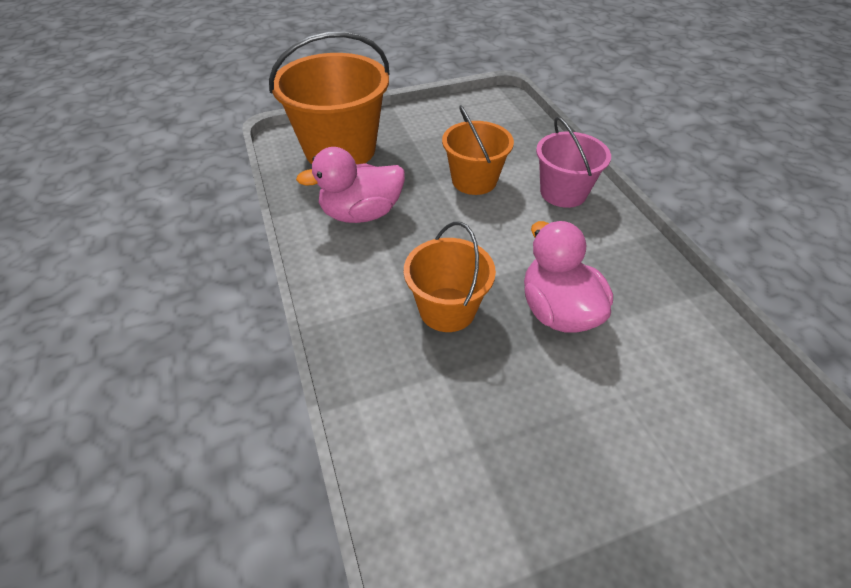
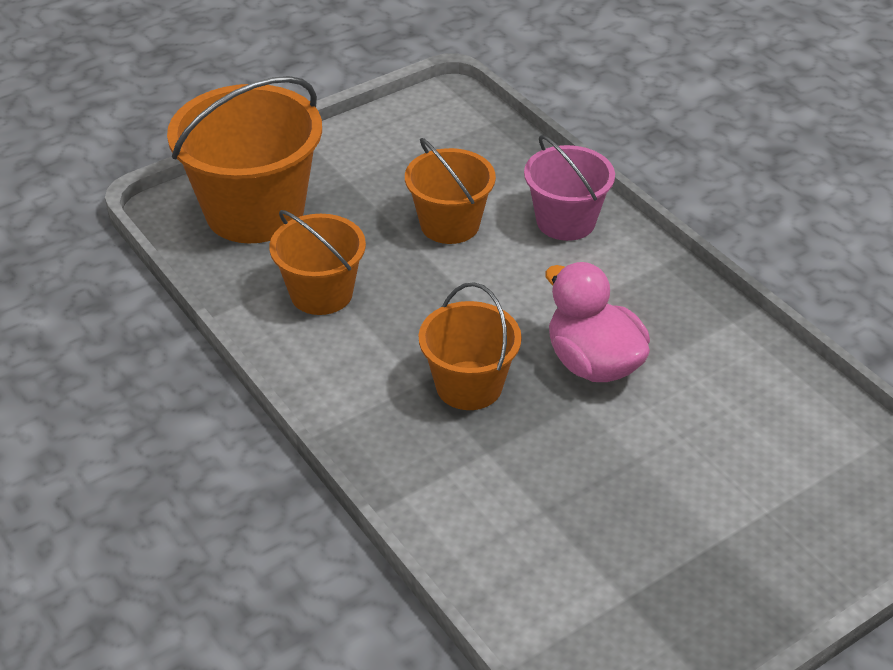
camera: 15 degrees left, 5 degrees down
pink duck [296,147,405,223] -> orange bucket [270,210,366,315]

